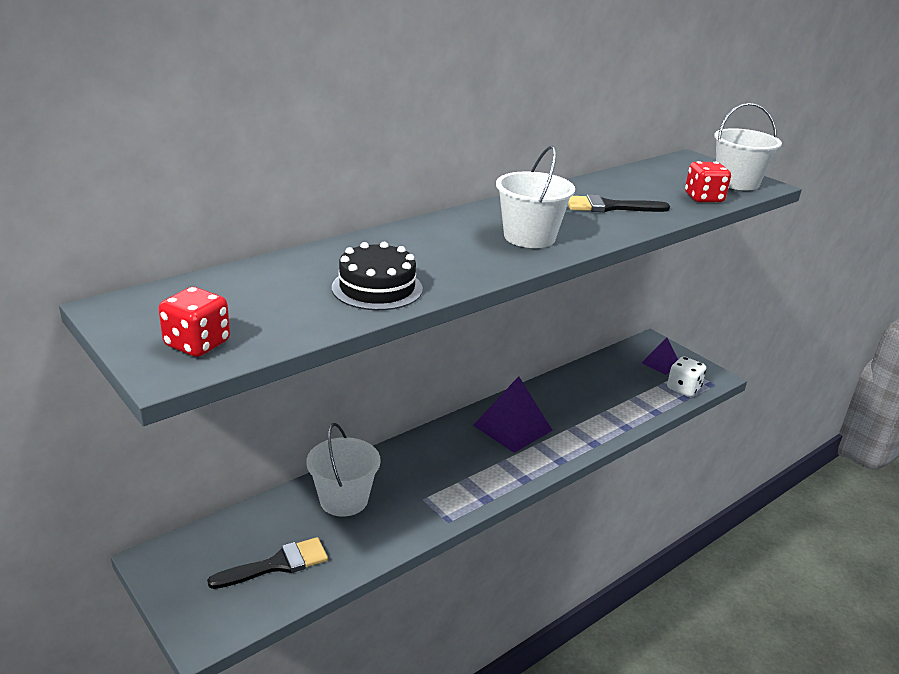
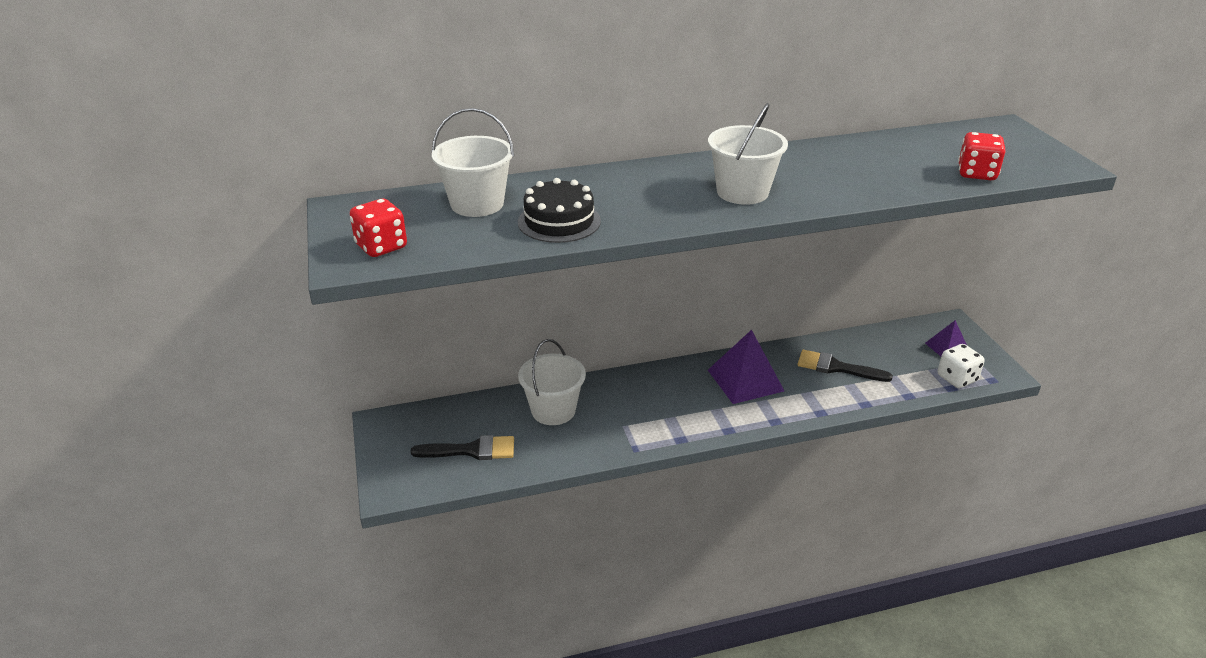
camera: 25 degrees right, 5 degrees up
black brush [568,195,670,212] -> black brush moved to [798,350,893,382]
white bucket [714,103,782,190] -> white bucket moved to [432,108,514,217]

